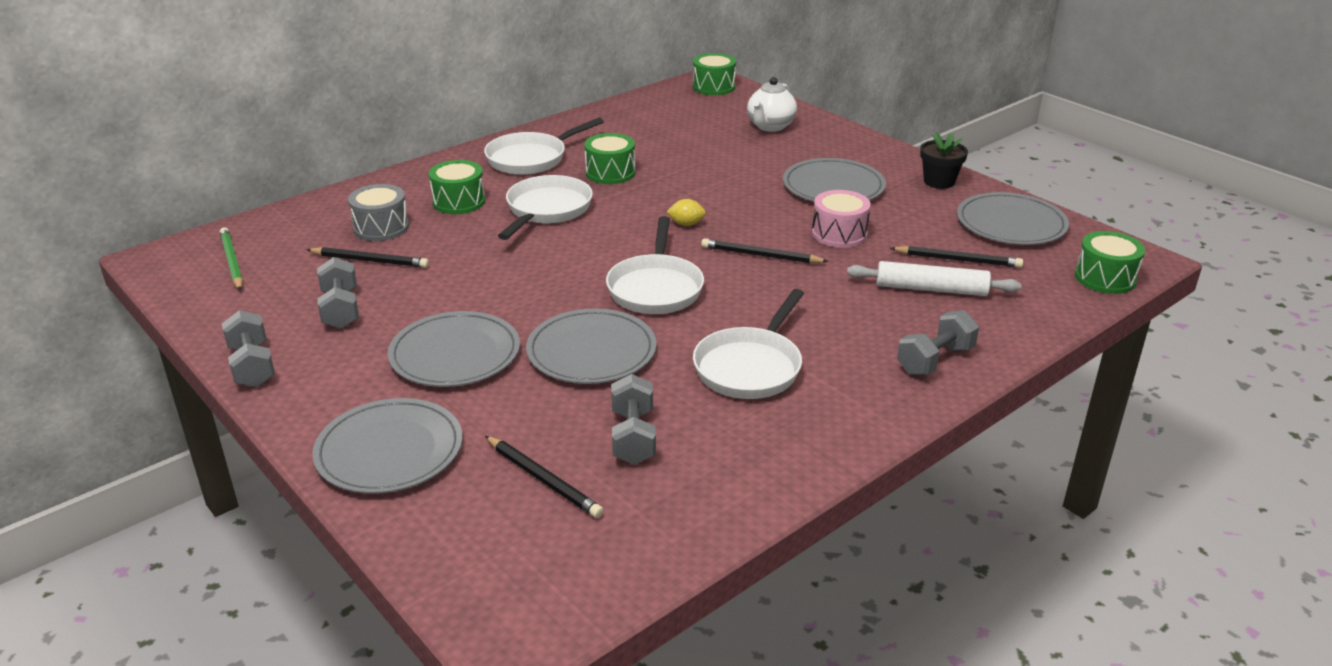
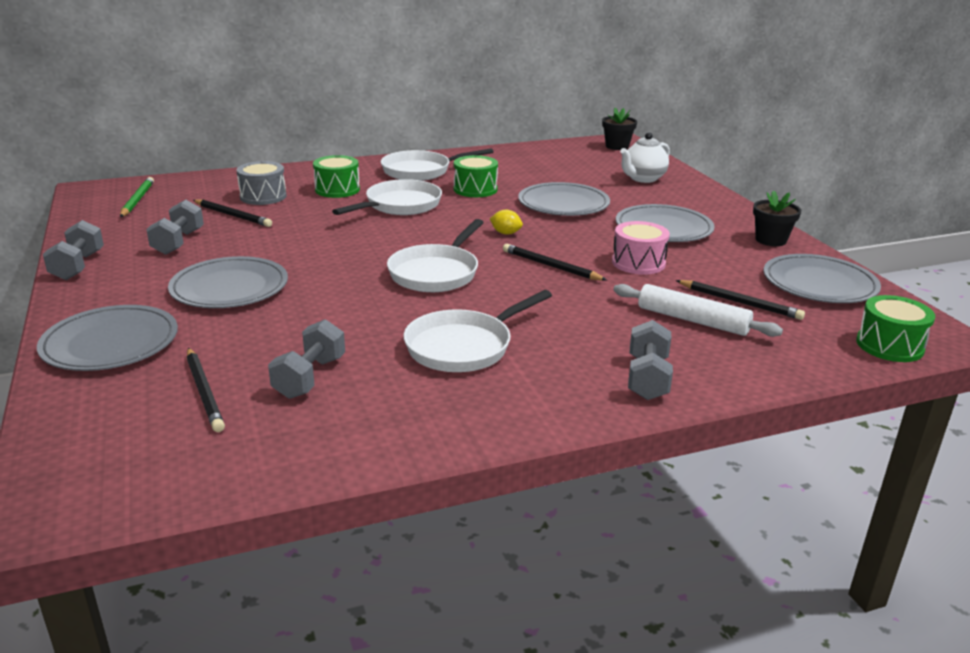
camera: 20 degrees right, 5 degrees down
grey plate [526,309,656,384] -> grey plate moved to [518,182,610,216]
green drum [693,53,736,95] -> black flower pot [602,108,637,150]
grey dumbbell [897,310,979,375] -> grey dumbbell turned 60 degrees counterclockwise [628,320,673,400]

